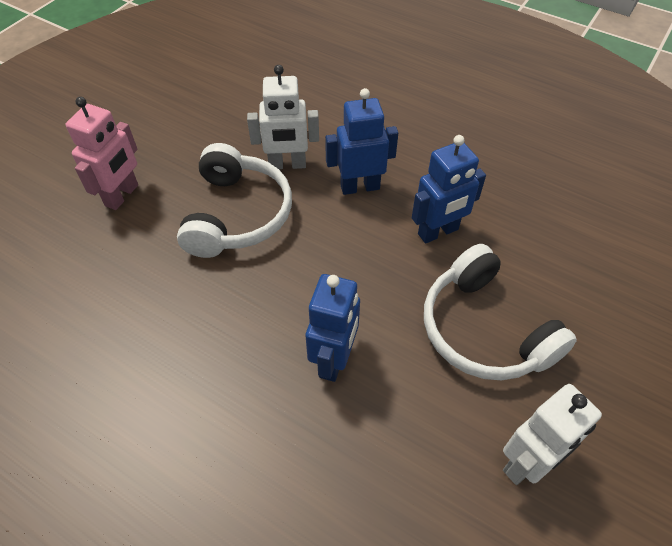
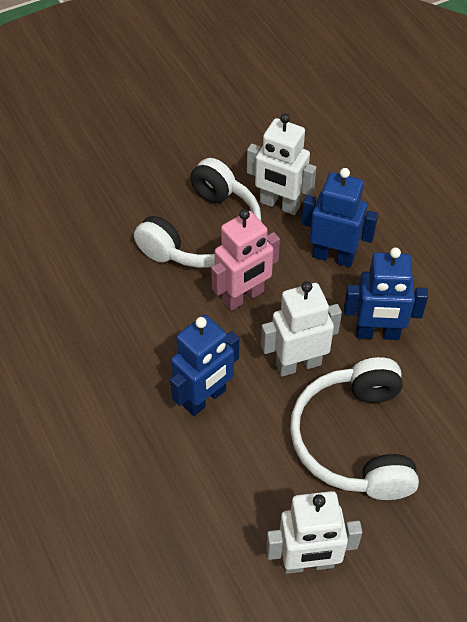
camera: 30 degrees right, 0 degrees up
pink robot [66,97,138,210] -> pink robot moved to [211,209,280,311]
none -> white robot [261,281,342,377]

